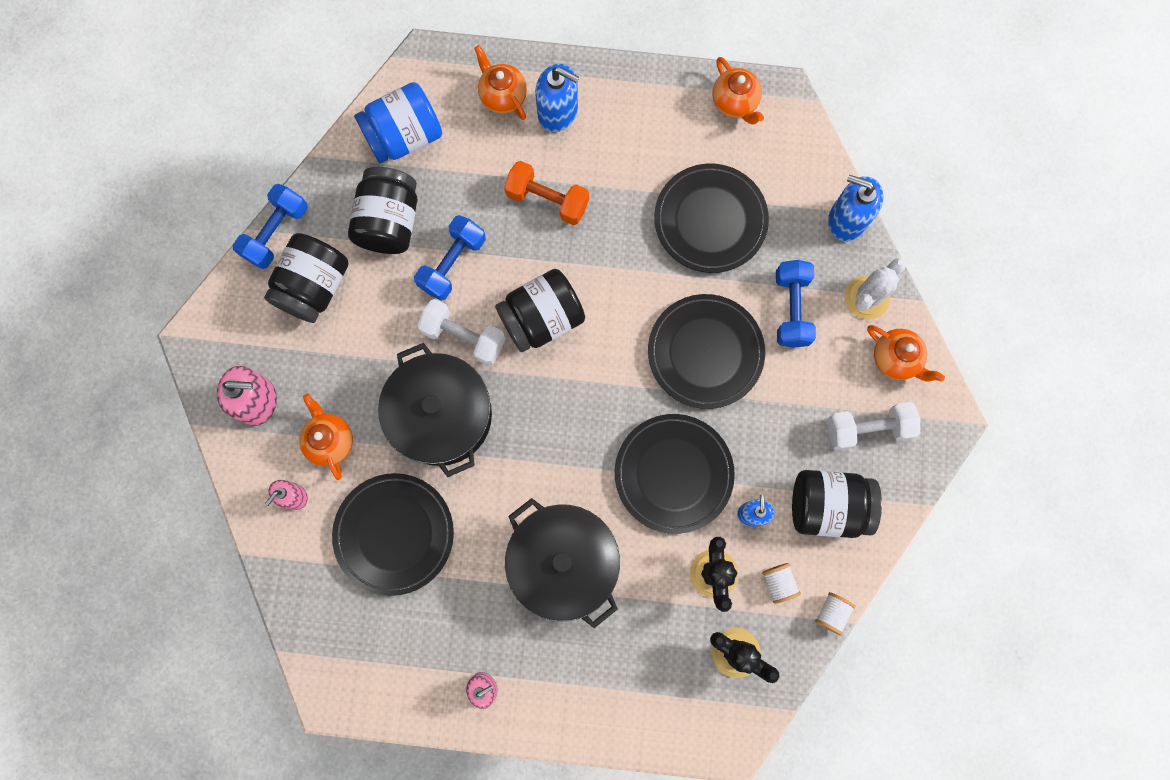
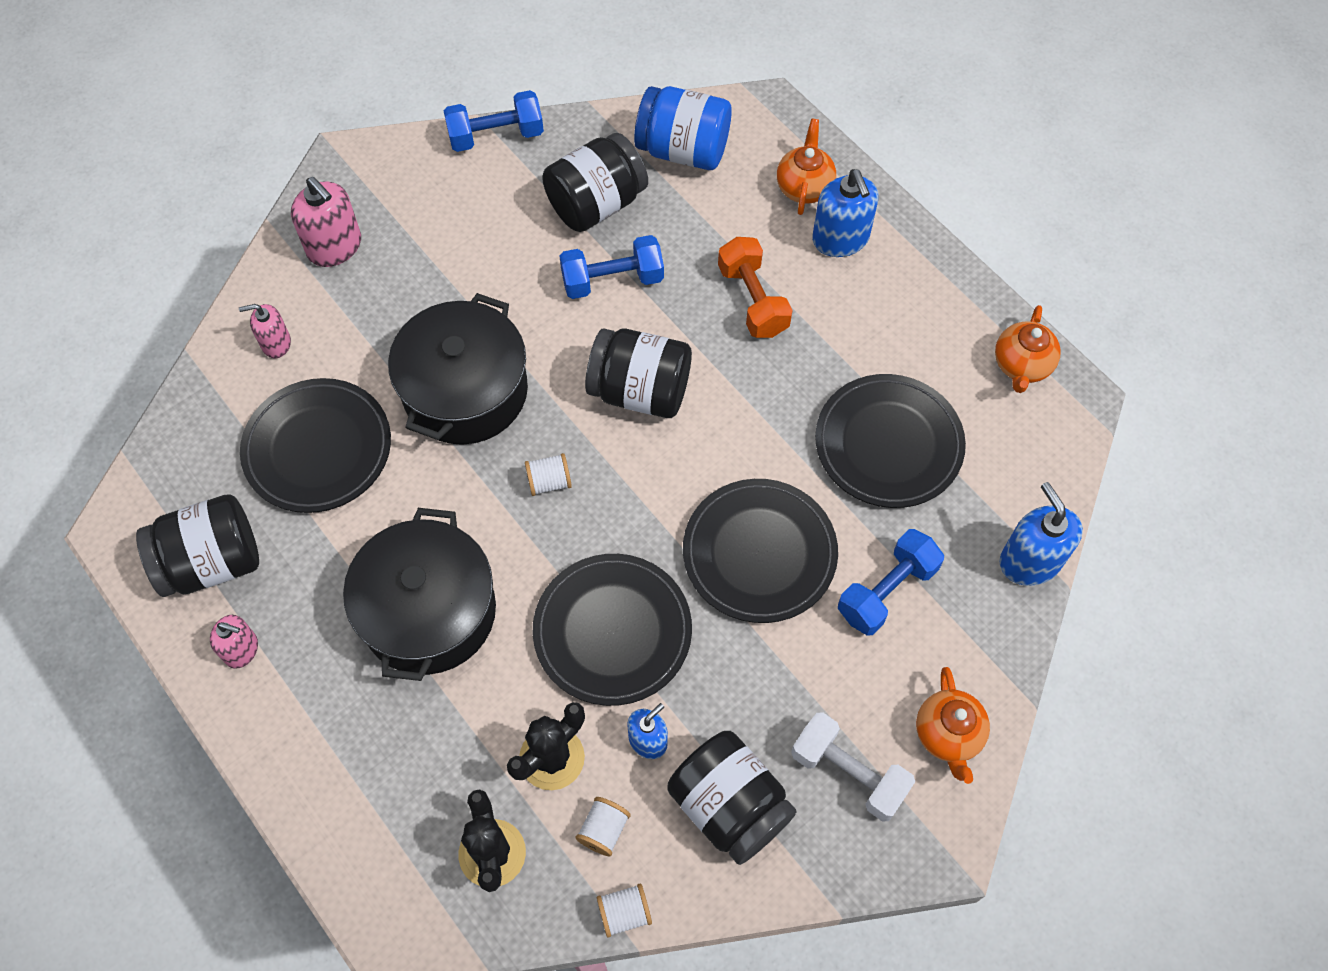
camera: 45 degrees right, 15 degrees down
black jar [264,233,349,323] -> black jar moved to [136,495,259,597]
orange teapot [299,394,353,480] -> none
white dumbbell [417,299,506,366] -> none
white cactus [845,258,906,319] -> none
none -> white spool [525,453,572,496]

